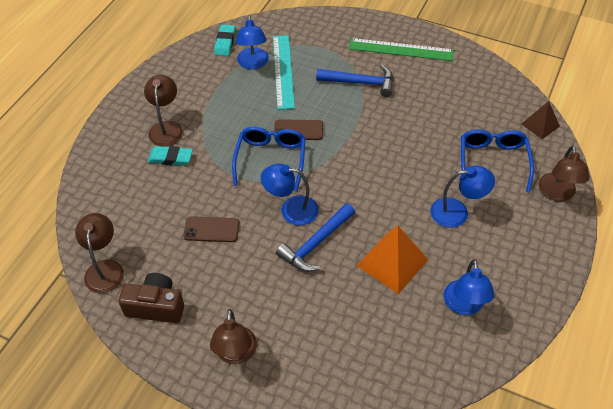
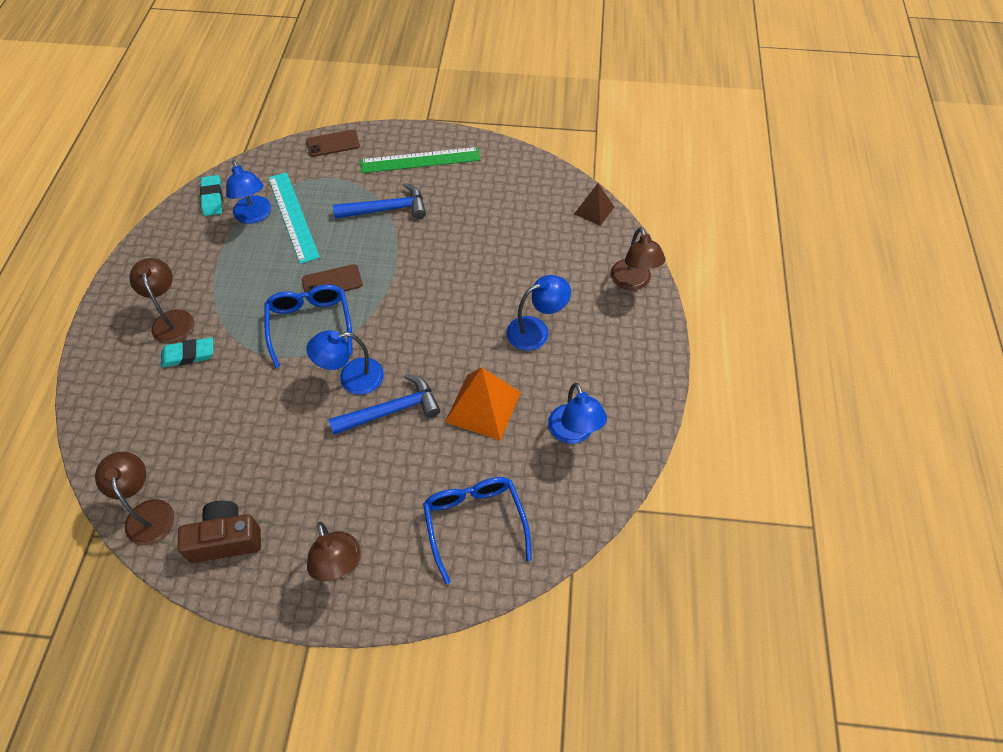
camera: 20 degrees left, 5 degrees up
brown phone [183,216,239,242] -> brown phone moved to [306,130,360,157]
blue hammer [276,203,355,272] -> blue hammer turned 135 degrees counterclockwise [329,374,440,435]
blue glasses [461,129,534,192] -> blue glasses moved to [423,477,532,584]

